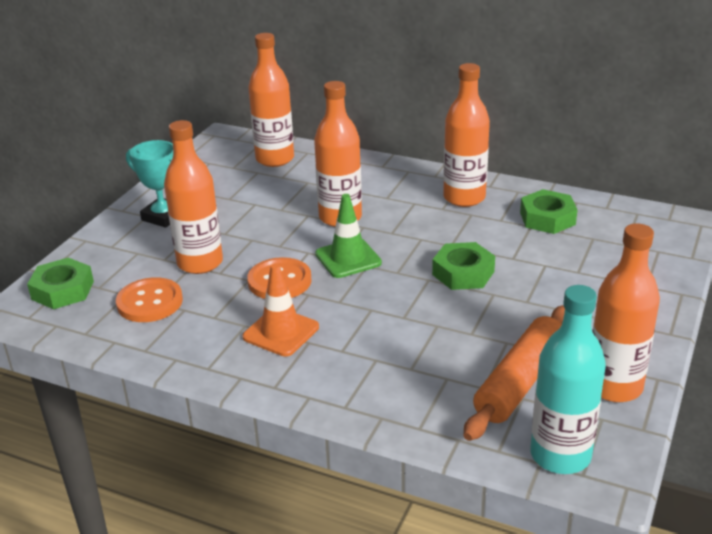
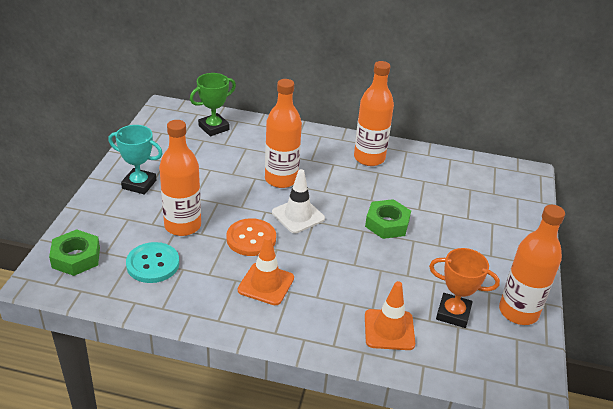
camera: 15 degrees left, 5 degrees up
orange button [116,277,183,322] -> turquoise button [126,242,179,283]
orange bottle [248,33,294,167] -> green trophy [190,73,236,136]
green traffic cone [315,194,382,278] -> white traffic cone [272,169,325,233]
orange rolling pin [463,305,565,441] -> orange trophy [429,248,500,328]
green nut [520,189,577,234] -> none
turquoise bottle [530,285,606,474] -> none
none -> orange traffic cone [365,281,415,350]

